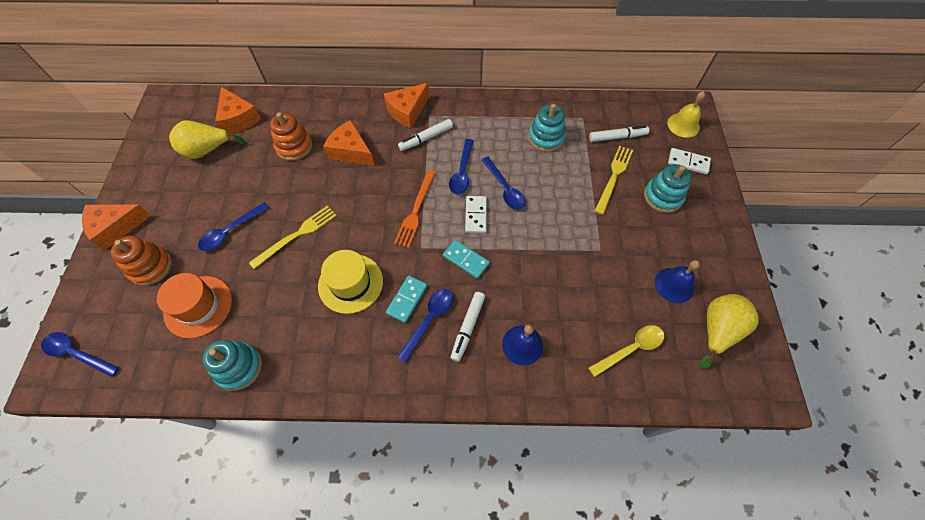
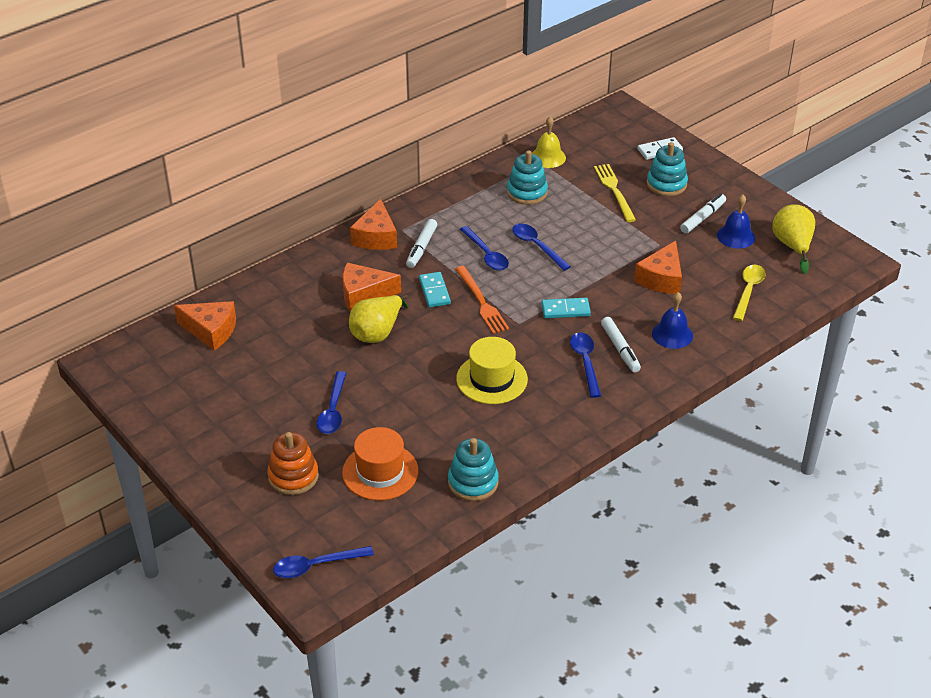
camera: 40 degrees left, 20 degrees down
orange cheese [82,204,151,251] -> orange cheese moved to [634,241,682,294]
yellow pear [169,120,246,159] -> yellow pear moved to [349,294,408,343]
yellow fork [249,206,337,269] -> none
orange stacking toy [270,112,312,161] -> none
turquoise domino [386,276,427,323] -> turquoise domino moved to [419,272,451,307]
white domino [465,196,487,233] -> none
blue spoon [482,157,526,210] -> blue spoon turned 150 degrees counterclockwise [512,224,571,271]
white marker [589,125,649,142] -> white marker moved to [680,194,726,234]
yellow bell [667,91,705,138] -> yellow bell moved to [532,116,566,168]

